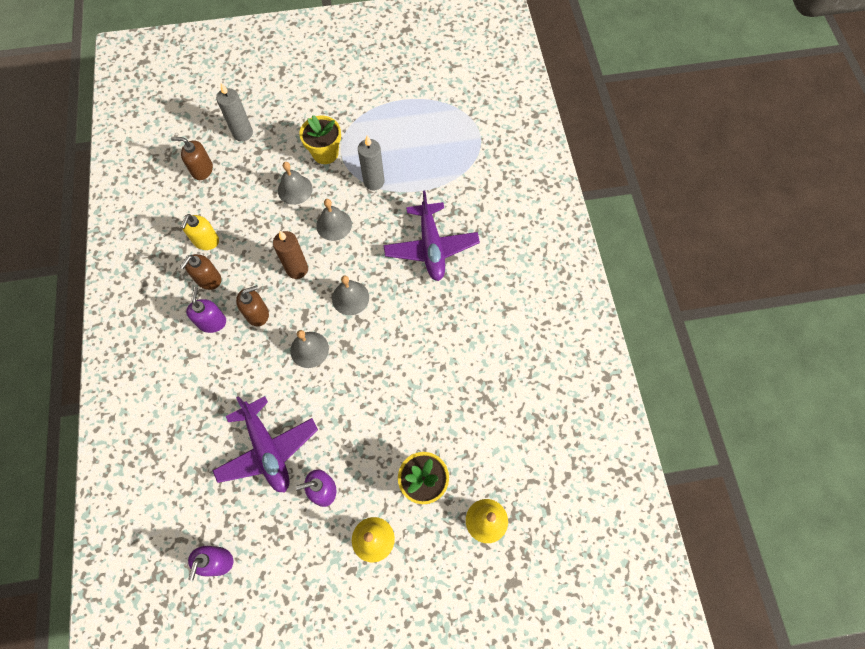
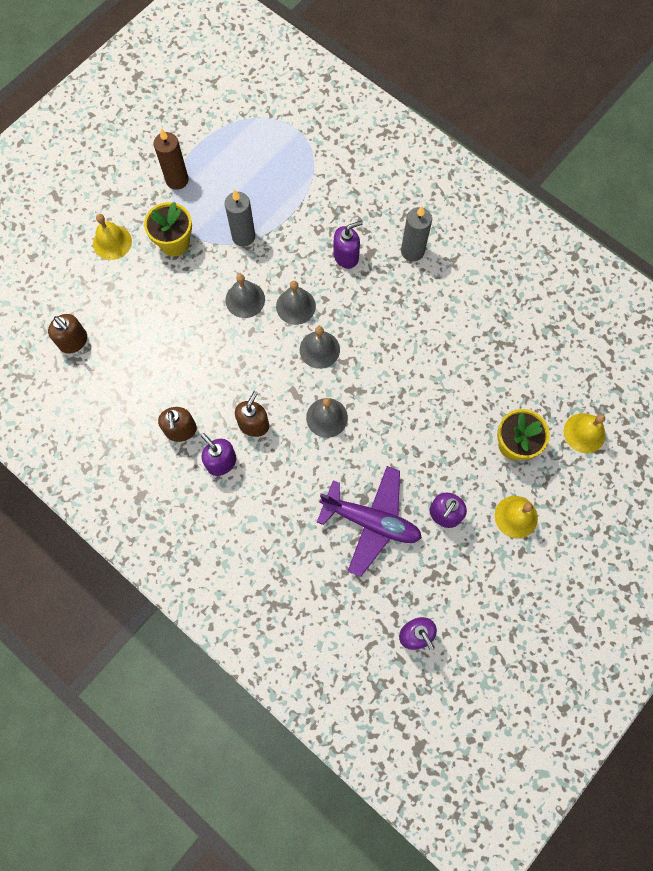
camera: 40 degrees left, 5 degrees up
brown soap dispenser [171,137,213,180] -> brown soap dispenser turned 105 degrees counterclockwise [48,314,87,354]
yellow soap dispenser [181,214,219,250] -> none
grey candle [216,83,253,141] -> grey candle moved to [401,206,432,262]
brown candle [273,231,308,279] -> brown candle moved to [154,128,189,190]
grey bell [278,162,313,205] -> grey bell moved to [276,281,316,325]
purple plane [383,191,480,281] -> purple soap dispenser [333,221,363,269]
none -> yellow bell [93,214,132,260]

